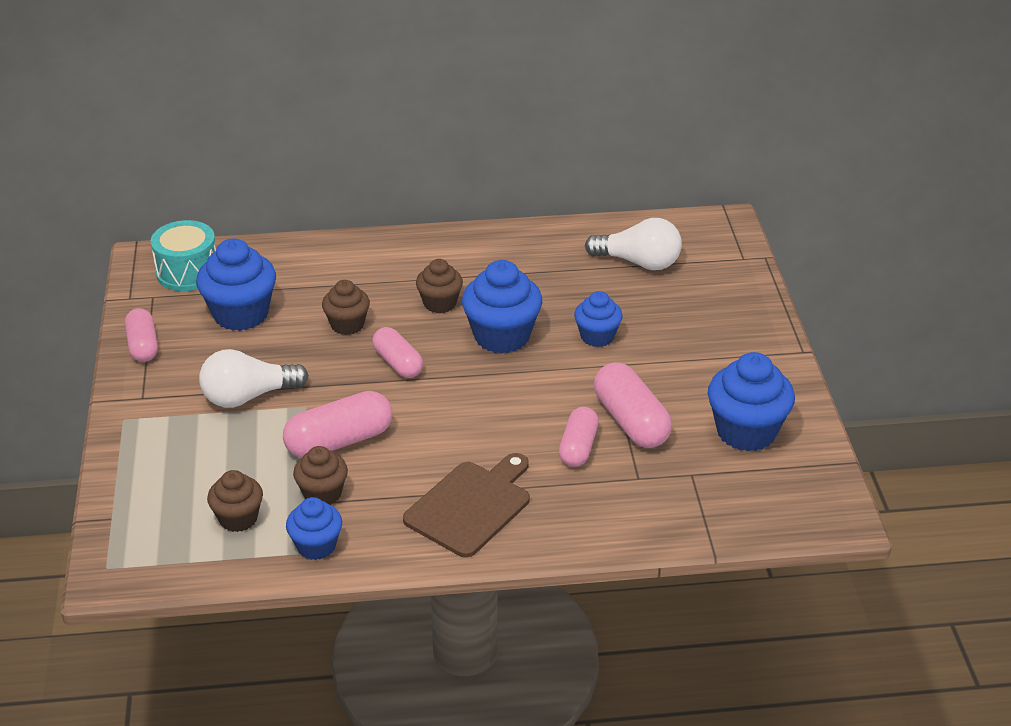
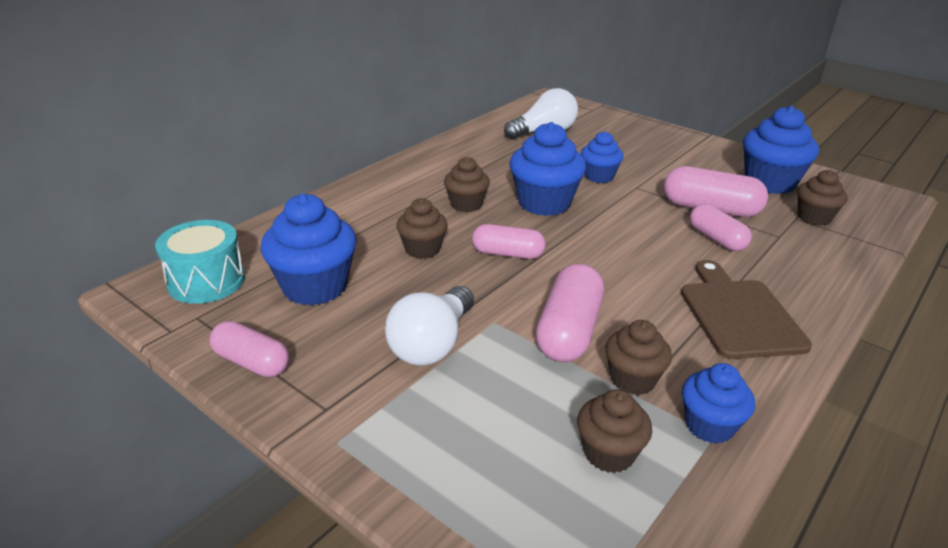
camera: 45 degrees left, 5 degrees down
none -> brown cupcake [797,170,848,226]

